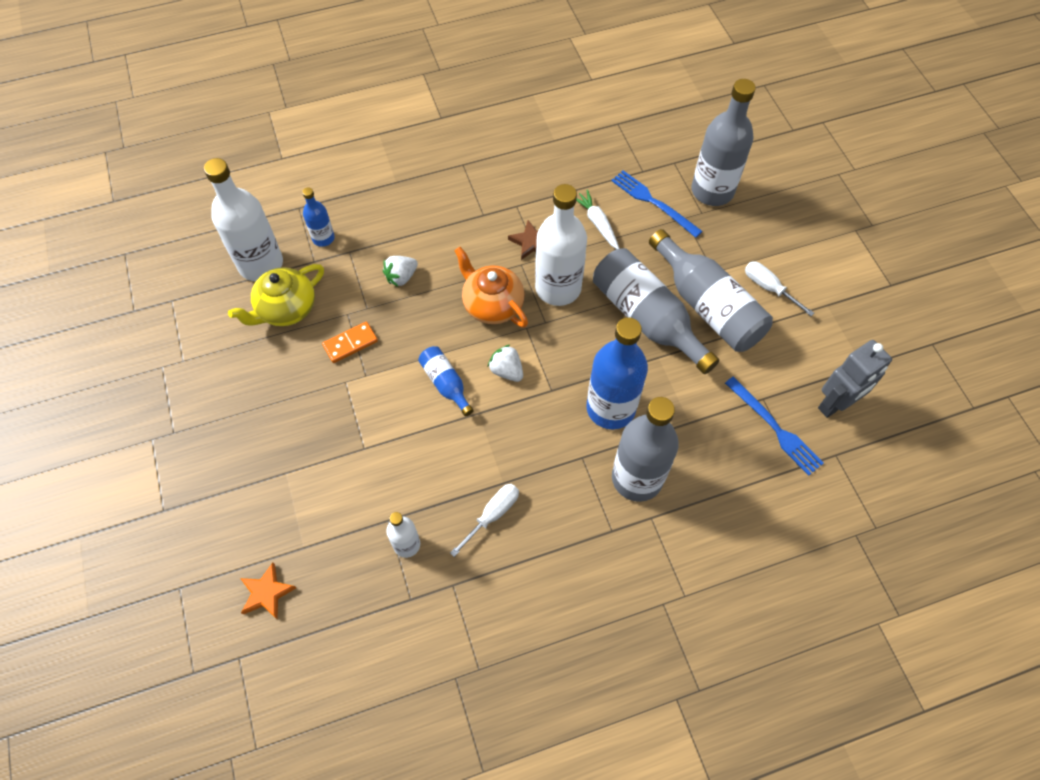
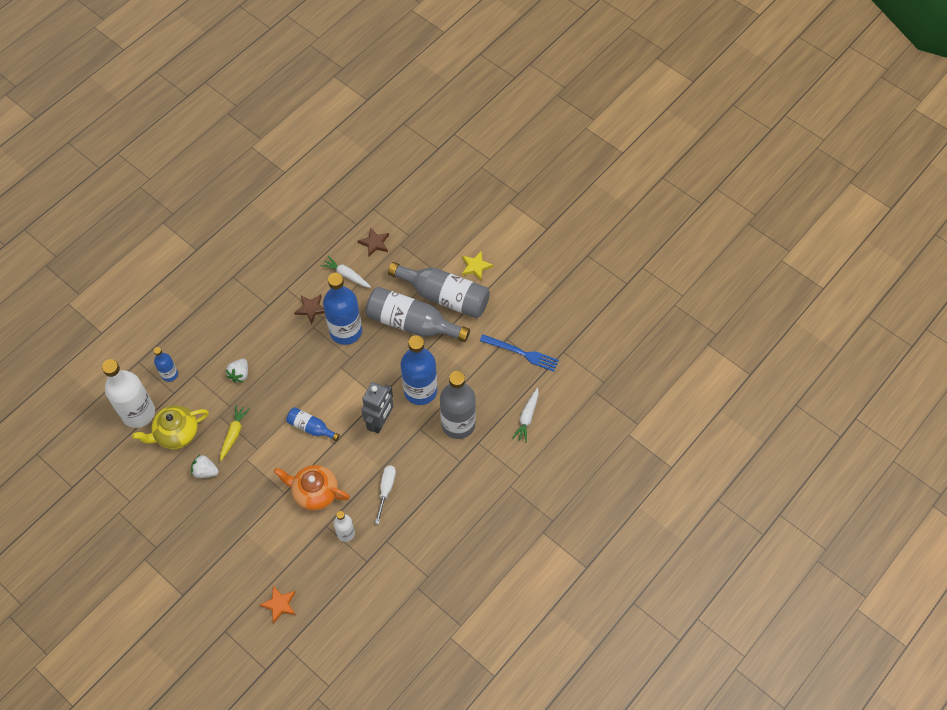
camera: 30 degrees left, 0 degrees up
yellow teapot [228,264,324,326] -> yellow teapot turned 45 degrees clockwise [132,405,209,449]
orange domino [322,322,378,363] -> yellow carrot [220,405,250,461]
orange teapot [454,247,528,328] -> orange teapot moved to [274,465,350,511]
white strawberry [488,345,523,382] -> white strawberry moved to [191,455,219,478]
white bottle [535,184,587,306] -> blue bottle [323,273,362,345]
blue fork [611,170,703,238] -> brown star [358,227,389,256]
grey bottle [691,79,756,206] -> none
white screwdriver [745,262,814,316] -> yellow star [462,251,493,280]
grey robot [818,340,892,418] -> grey robot moved to [361,382,393,434]
none -> white carrot [512,388,539,443]

